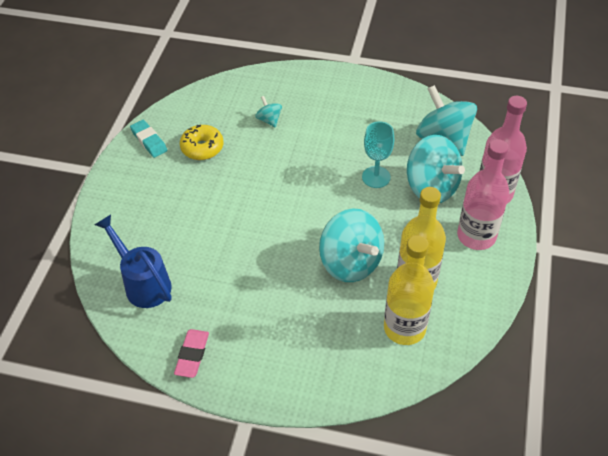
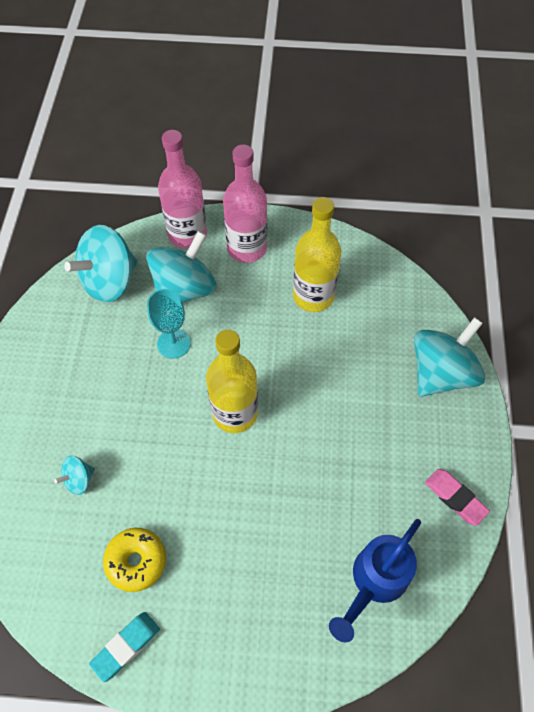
camera: 100 degrees left, 10 degrees up
pink eraser [174,329,209,378] -> pink eraser turned 45 degrees clockwise [425,469,490,526]
turquoise spinning top [319,208,384,282] -> turquoise spinning top moved to [414,317,485,397]
yellow bottle [384,236,435,345] -> yellow bottle moved to [206,329,258,433]

